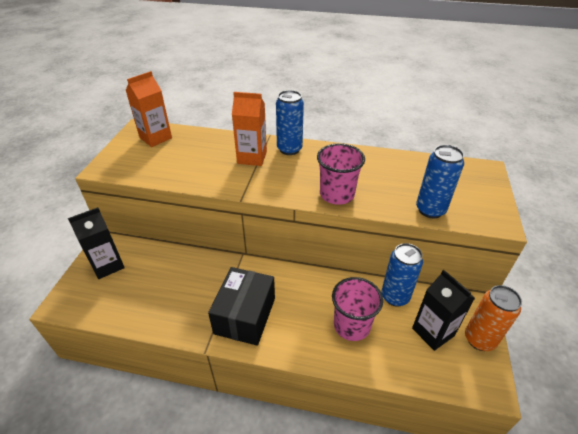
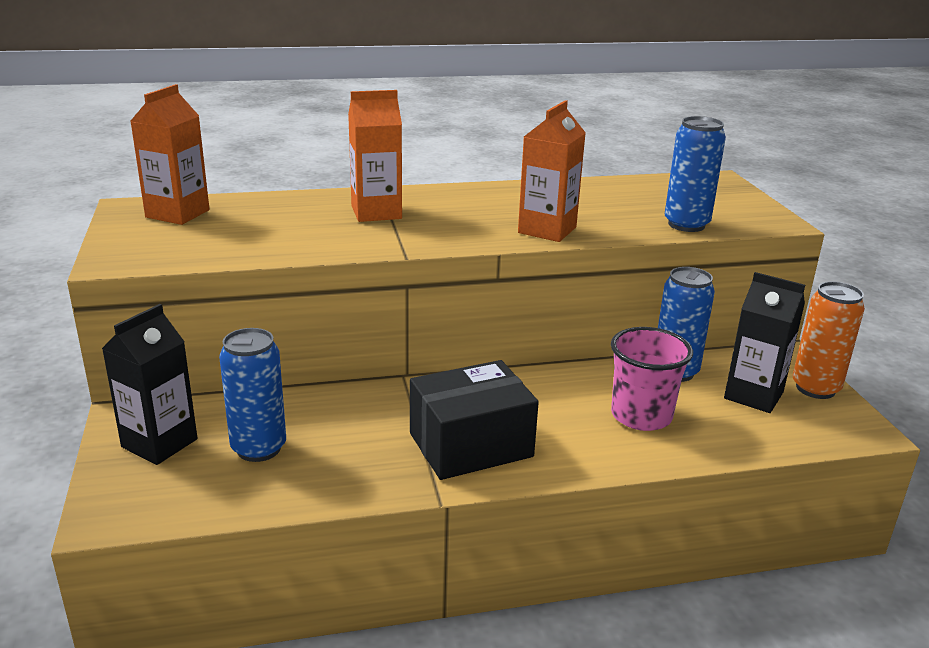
camera: 25 degrees left, 15 degrees down
black box [208,267,275,346] -> black box turned 75 degrees clockwise [410,360,539,480]
blue can [276,90,304,155] -> blue can moved to [219,328,286,462]
pink cup [317,143,365,205] -> orange carton [518,100,586,242]

